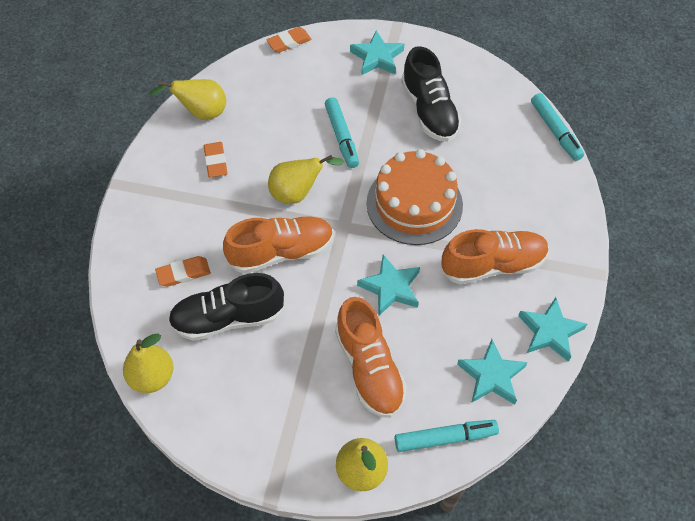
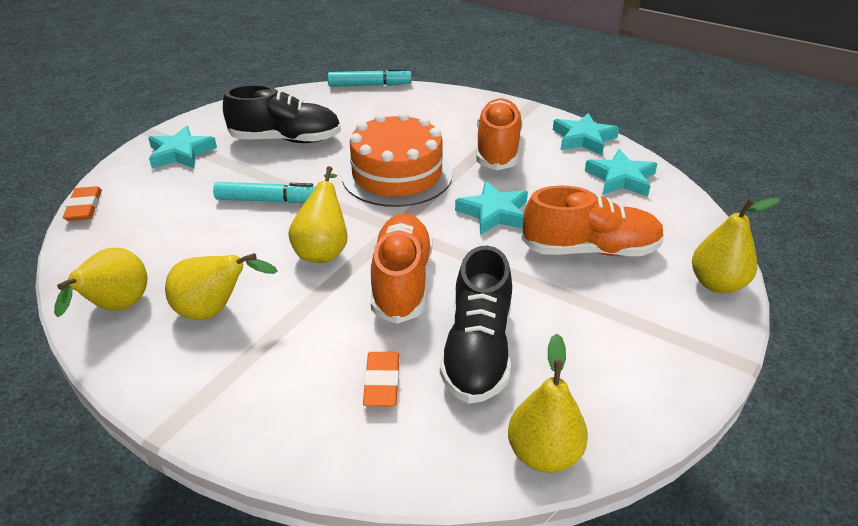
camera: 70 degrees left, 20 degrees down
orange eraser [204,142,227,177] -> yellow pear [165,253,278,320]
turquoise marker [395,420,499,452] -> none

